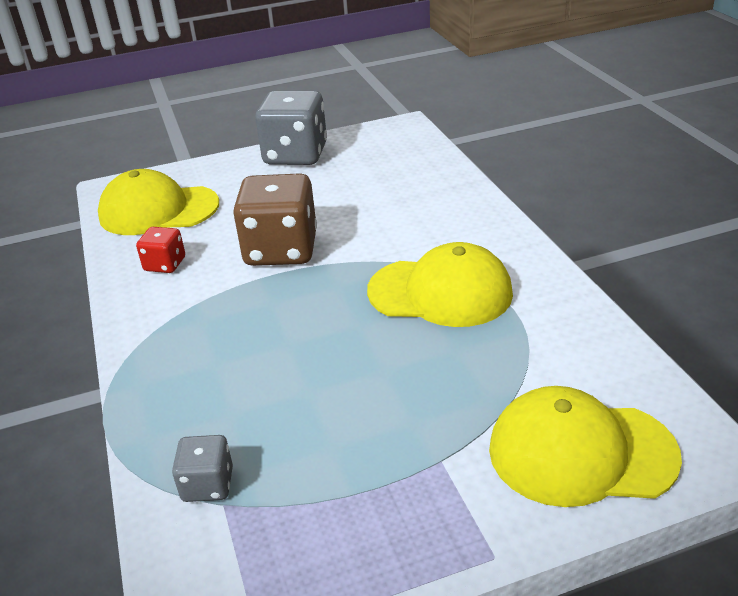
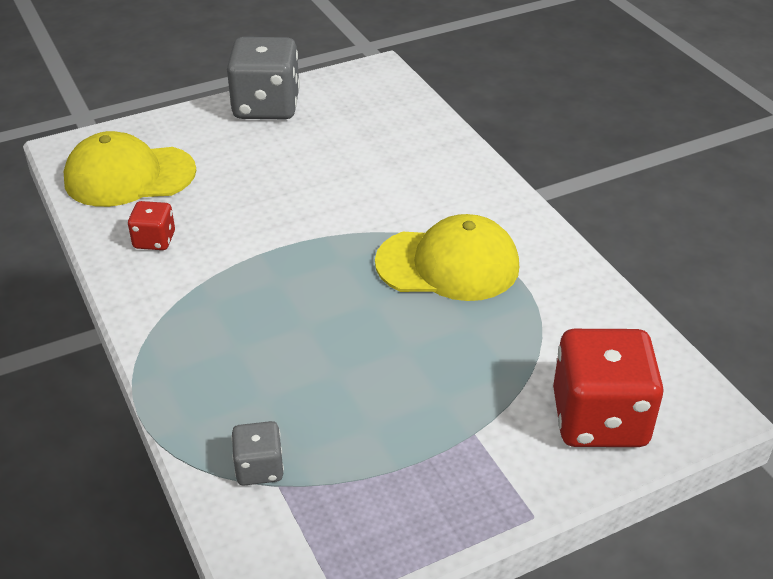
camera: 10 degrees left, 5 degrees up
brown dice [233,173,317,266] -> none
yellow cap [489,386,682,507] -> red dice [553,329,664,447]

